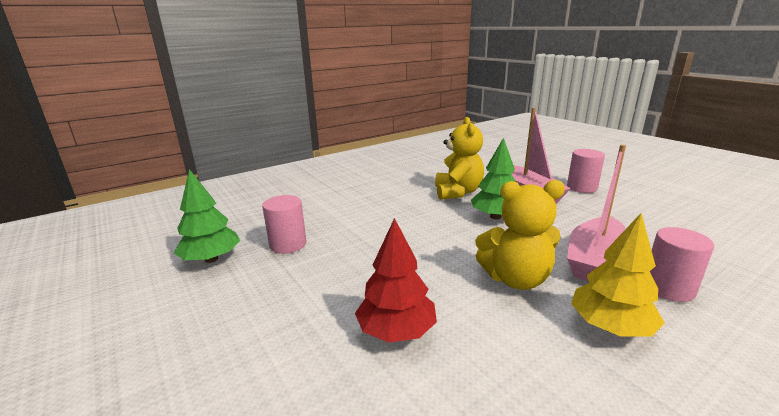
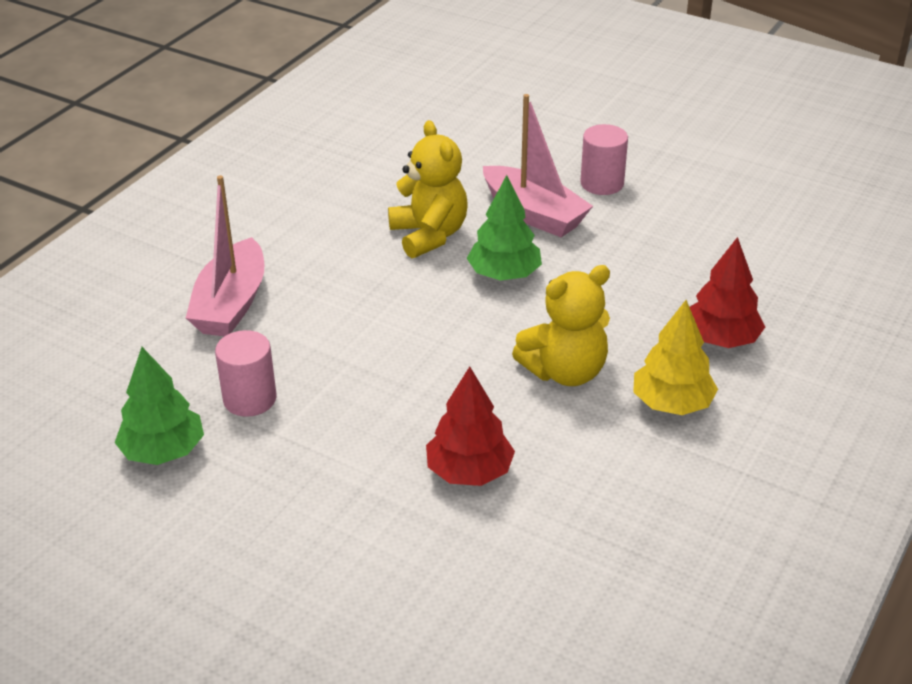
camera: 25 degrees left, 15 degrees up
pink boat [567,145,626,282] -> pink boat moved to [186,175,264,336]
pink cylinder [650,227,714,302] -> red tree [690,237,765,348]

